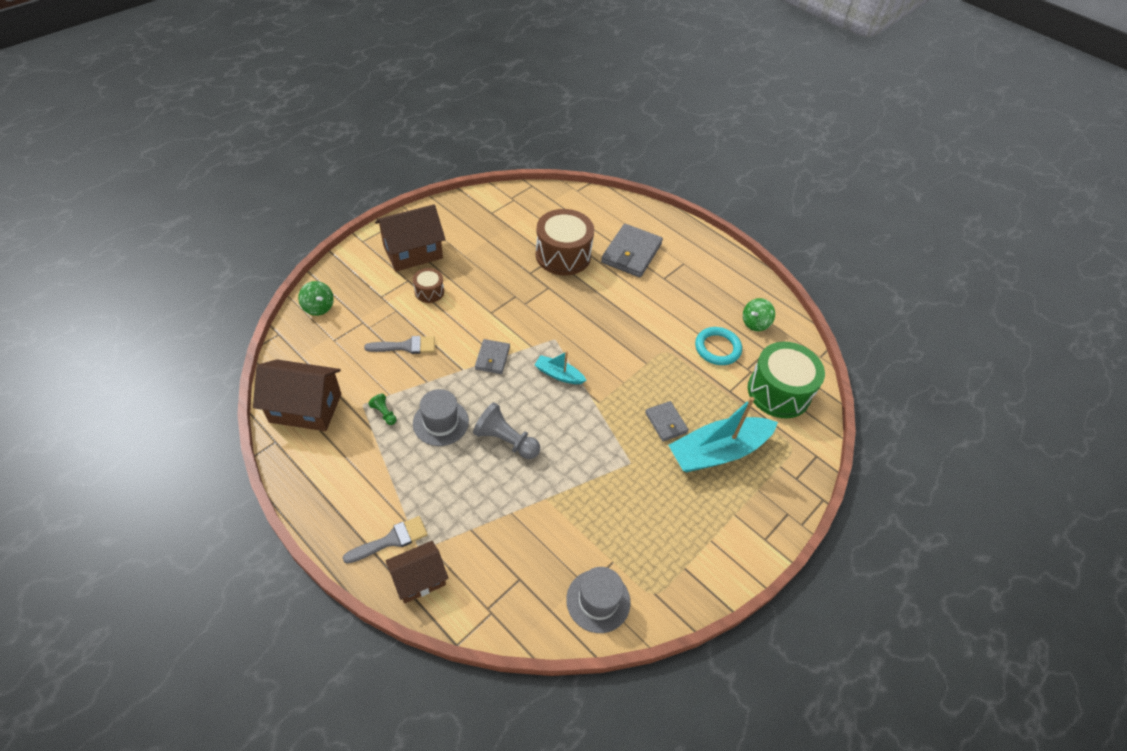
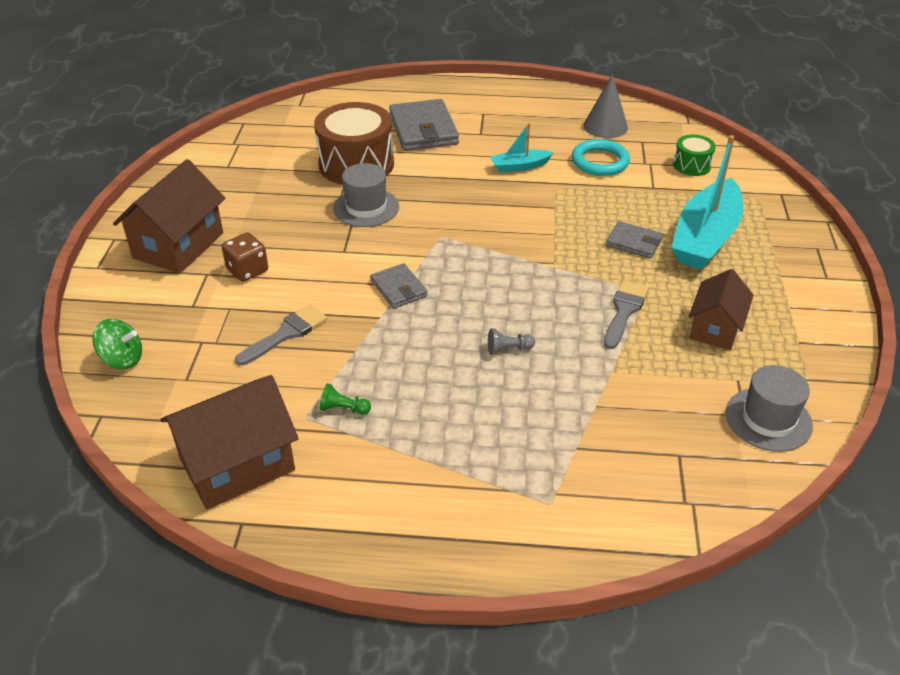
camera: 35 degrees left, 10 degrees down
grey brush [343,516,428,564] -> grey brush moved to [604,280,649,349]
brown house [386,541,448,604] -> brown house moved to [689,269,754,350]
brown drum [413,268,444,303] -> brown dice [222,232,268,282]
grey hat [413,389,469,446] -> grey hat moved to [333,163,399,227]
grey pawn [473,402,540,459] -> grey pawn [488,328,535,355], size x0.50
turquoise boat [535,351,587,384] -> turquoise boat moved to [490,123,554,173]
green spinning top [743,298,775,331] -> grey cone [584,74,628,138]
green drum [748,342,825,418] -> green drum [673,135,716,176], size x0.50

